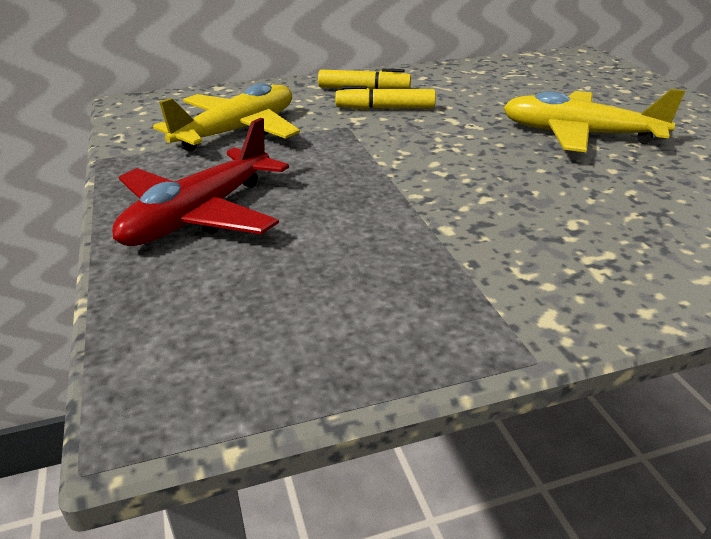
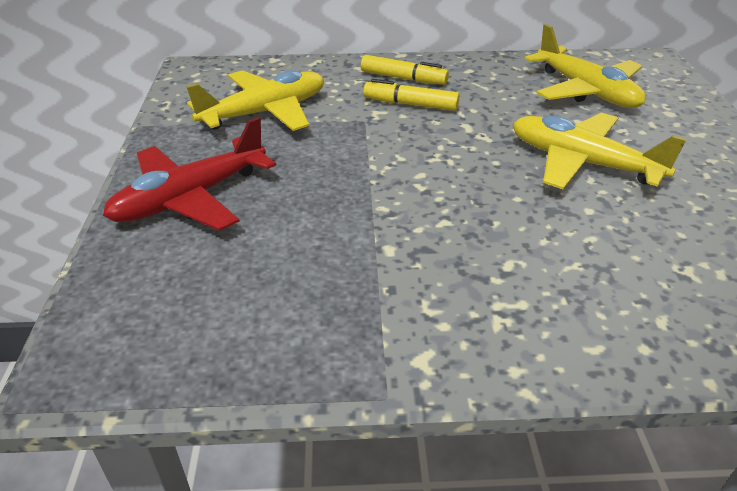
camera: 15 degrees right, 5 degrees up
none -> yellow plane [525,24,646,108]

